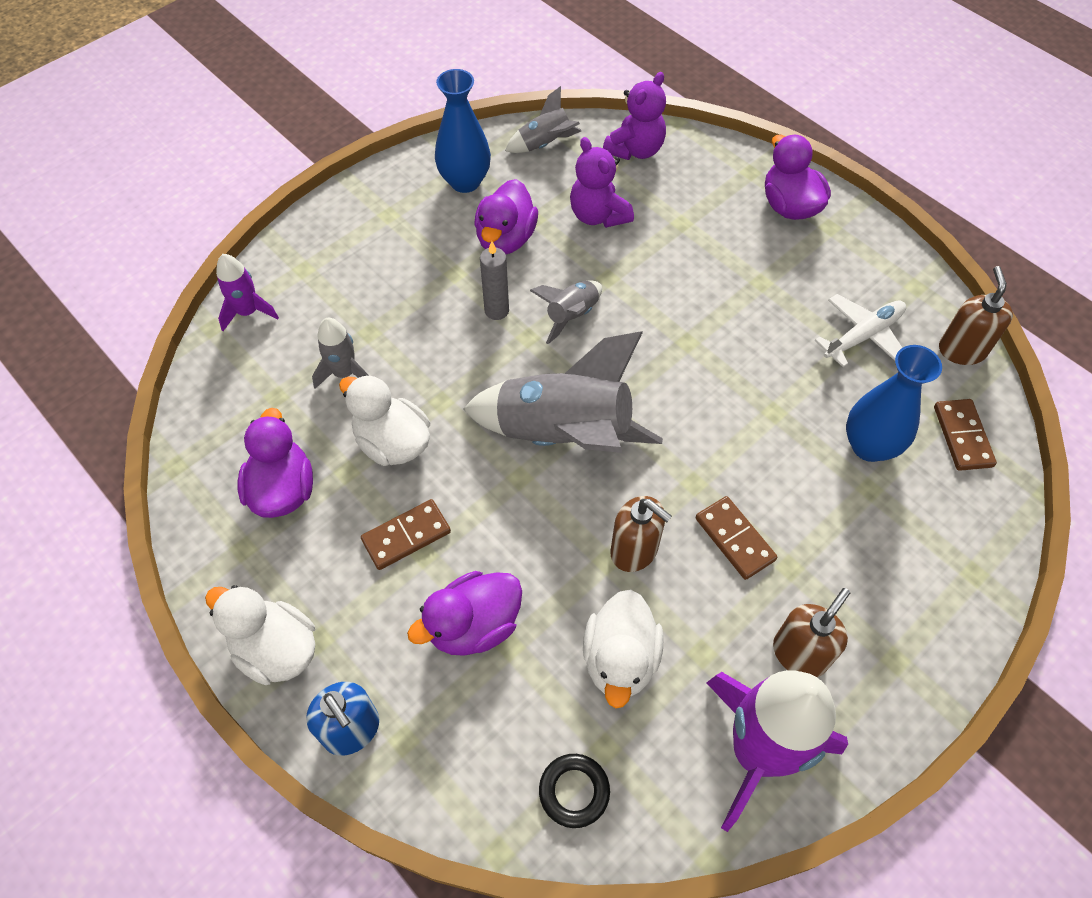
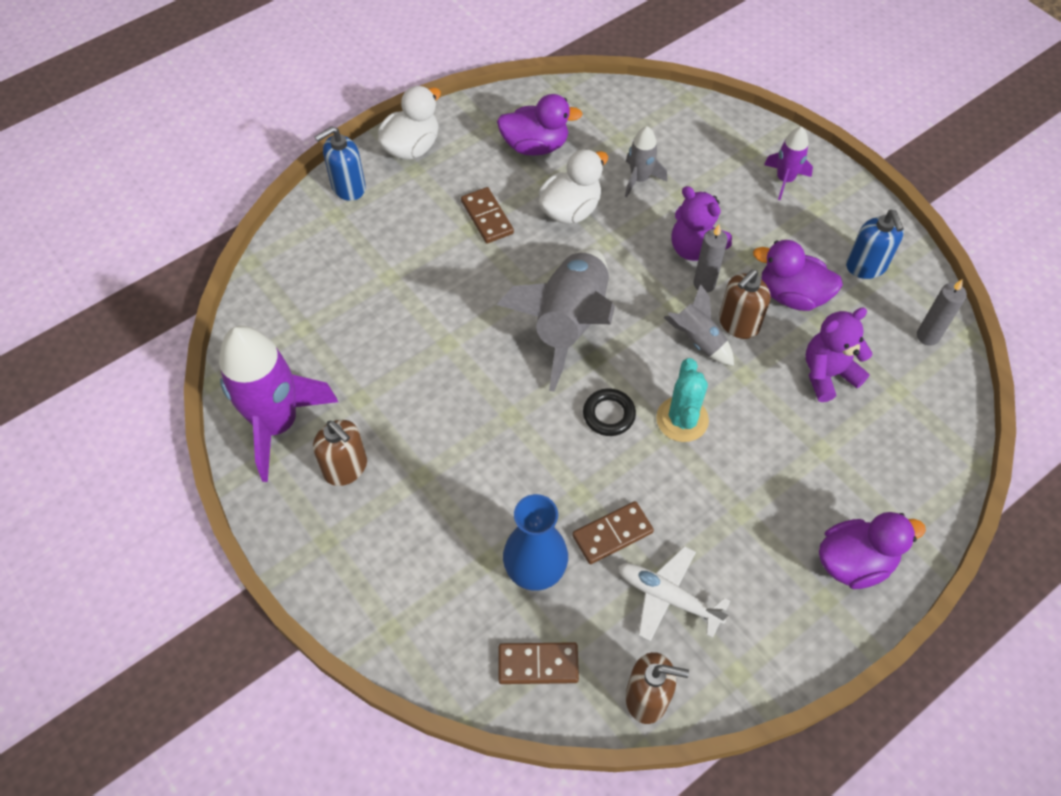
camera: 95 degrees right, 0 degrees up
purple rocket [216,254,279,331] -> purple rocket moved to [764,126,813,200]
purple duck [407,571,522,656] -> none
blue vase [435,69,491,193] -> blue soap dispenser [846,210,904,279]
grey rocket [505,86,581,153] -> grey candle [917,279,967,346]
black ring [539,754,610,828] -> black ring moved to [583,388,636,436]
white duck [583,589,664,708] -> none
purple teddy bear [603,72,666,160] -> purple teddy bear moved to [671,186,732,261]
brown soap dispenser [610,496,672,572] -> brown soap dispenser moved to [719,269,770,339]
brown domino [696,496,777,580] -> brown domino moved to [572,501,654,564]
white plane [814,294,906,367] -> white plane turned 150 degrees clockwise [618,546,730,641]
none -> turquoise cactus [656,358,709,442]

